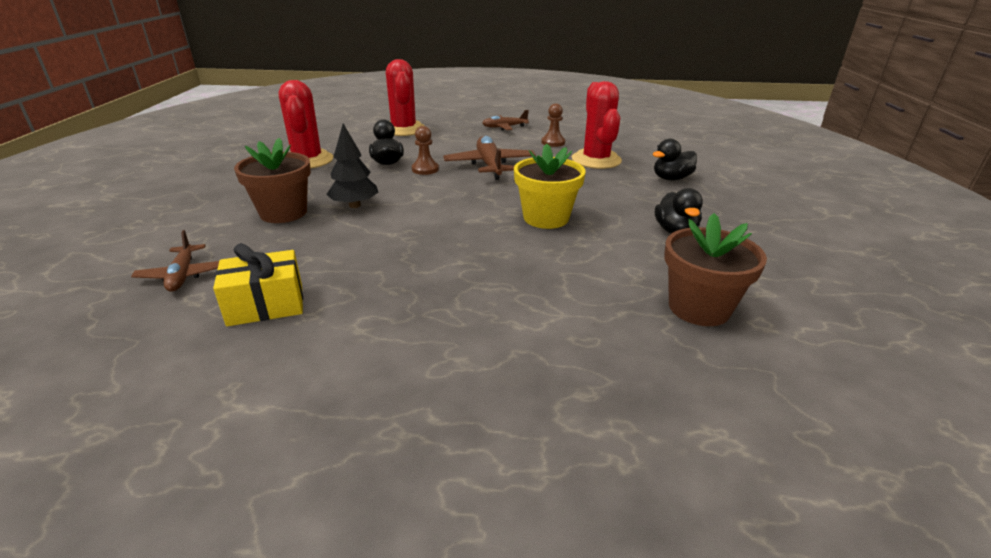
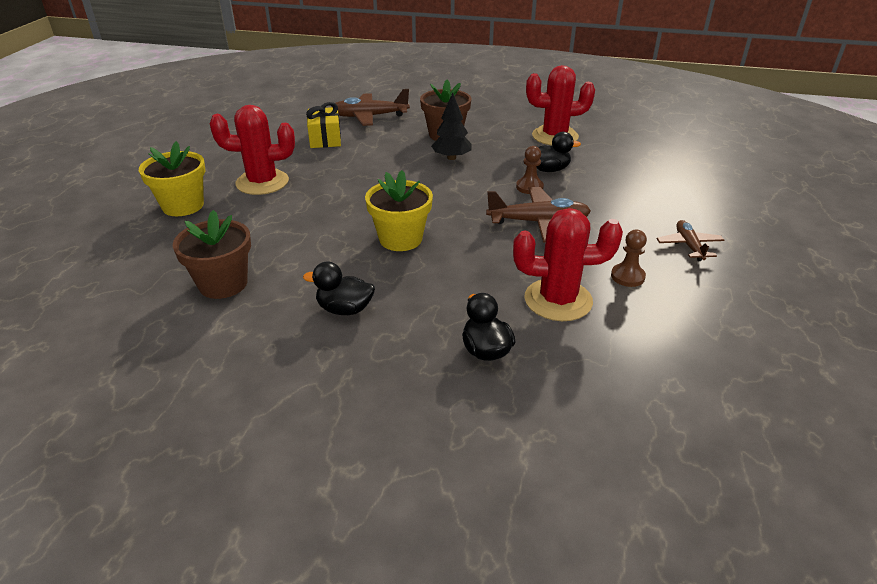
camera: 100 degrees right, 5 degrees up
brown plane [131,230,219,292] -> brown plane [335,89,410,126], size x1.64
red cactus [386,59,425,136] -> red cactus moved to [210,105,295,195]
none -> yellow flower pot [139,141,205,216]

